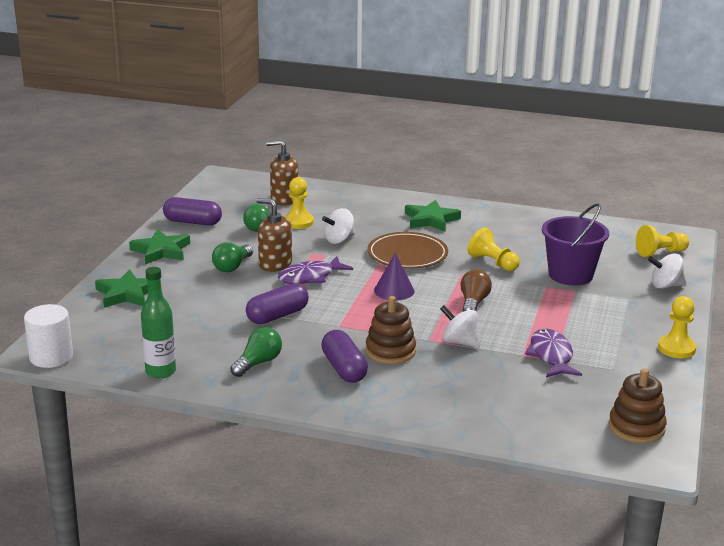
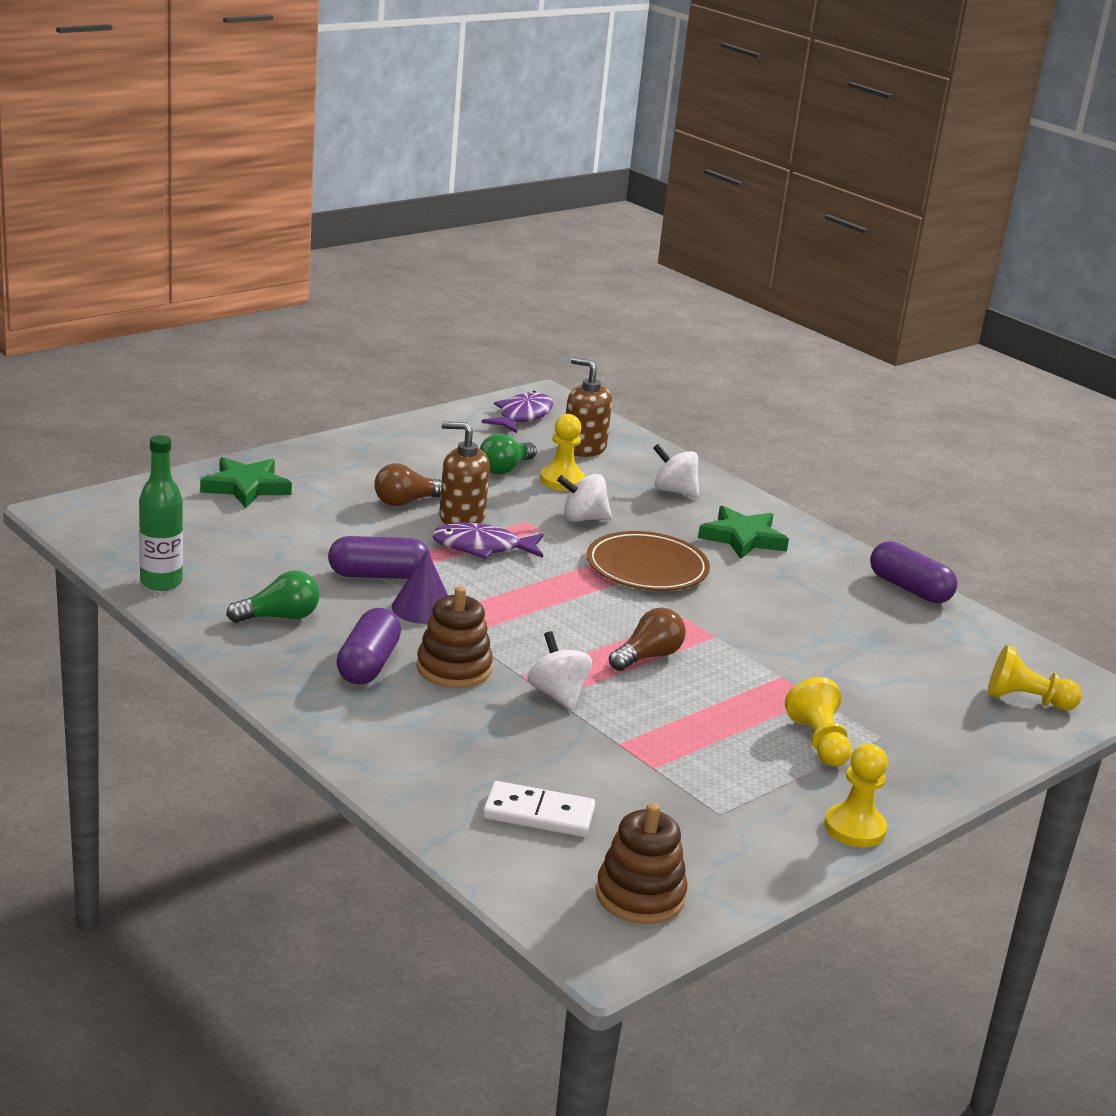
camera: 30 degrees right, 0 degrees up
white cylinder [24,304,73,368] -> none
green star [129,229,190,265] -> none
purple capsule [163,197,222,226] -> purple capsule moved to [870,541,958,603]
green light bulb [212,242,253,272] -> brown light bulb [374,463,442,506]
brown soap dispenser [256,198,292,272] -> brown soap dispenser turned 45 degrees counterclockwise [439,421,490,525]
purple cone [374,253,414,301] -> purple cone moved to [392,550,448,624]
yellow pawn [468,227,520,271] -> yellow pawn moved to [785,677,852,767]
purple fish [525,329,582,377] -> purple fish moved to [481,391,553,433]
purple bucket [542,203,609,285] -> none
white spinning top [648,254,687,289] -> white spinning top moved to [653,444,699,498]
none -> white domino [483,781,595,837]

